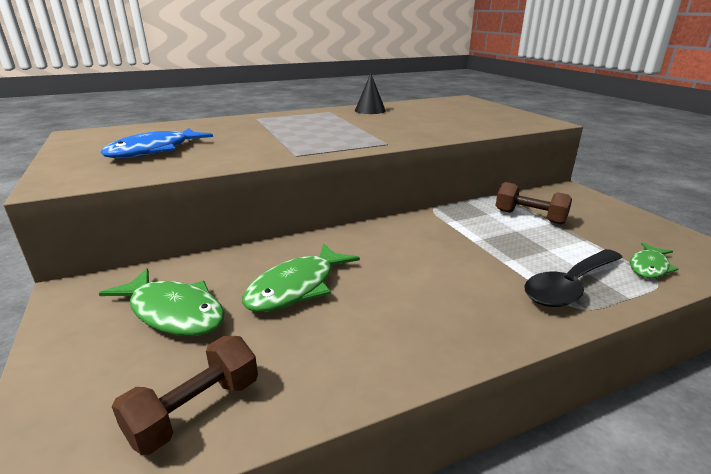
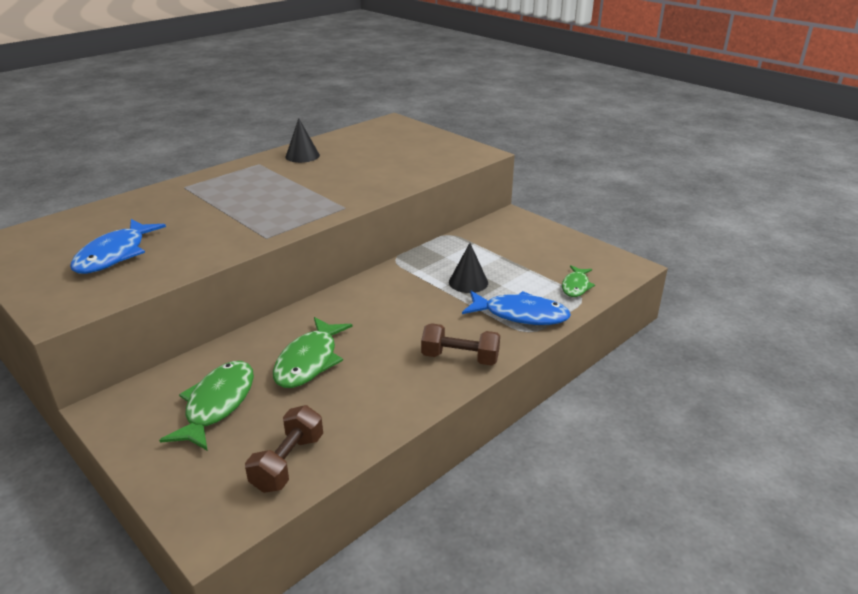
camera: 20 degrees left, 5 degrees up
green fish [99,269,225,336] -> green fish turned 90 degrees counterclockwise [159,361,254,451]
brown dumbbell [496,182,572,225] -> brown dumbbell moved to [421,323,500,366]
black spoon [524,249,623,307] -> blue fish [462,291,571,325]
none -> black cone [449,243,488,293]

